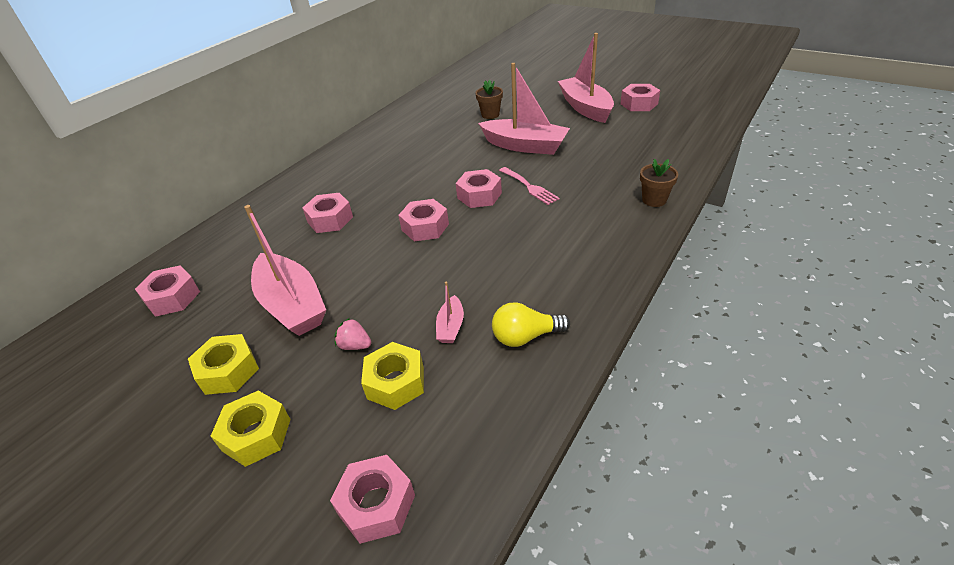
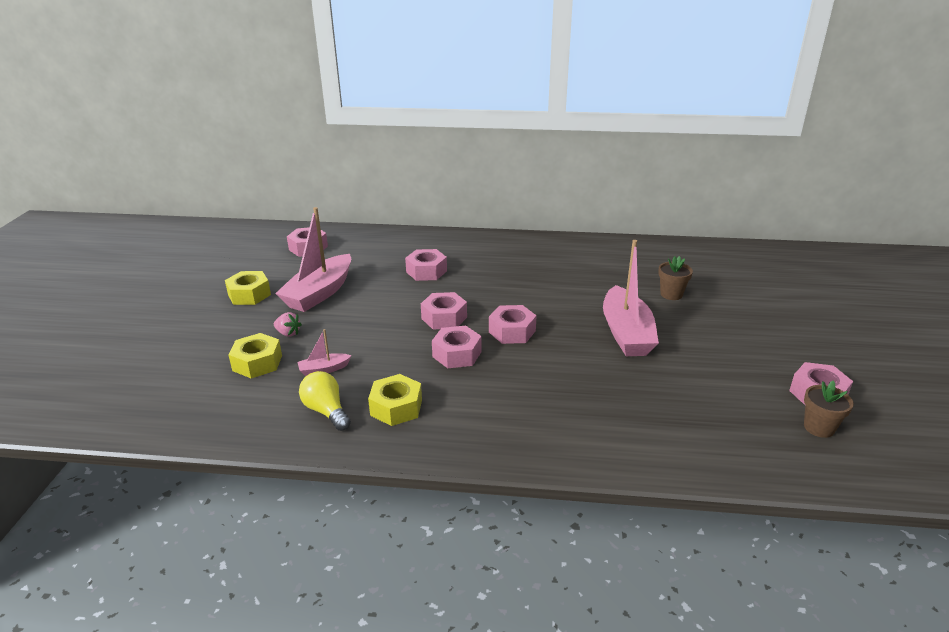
camera: 60 degrees right, 10 degrees down
yellow nut [211,390,291,467] -> yellow nut moved to [368,374,422,426]
pink nut [330,455,415,544] -> pink nut moved to [432,326,481,368]
pink strawberry [334,318,371,350] -> pink strawberry turned 120 degrees clockwise [274,312,302,337]
pink fork [499,167,560,205] -> none
pink boat [558,33,614,123] -> none
brown flower pot [640,159,678,207] -> brown flower pot moved to [804,381,854,438]

